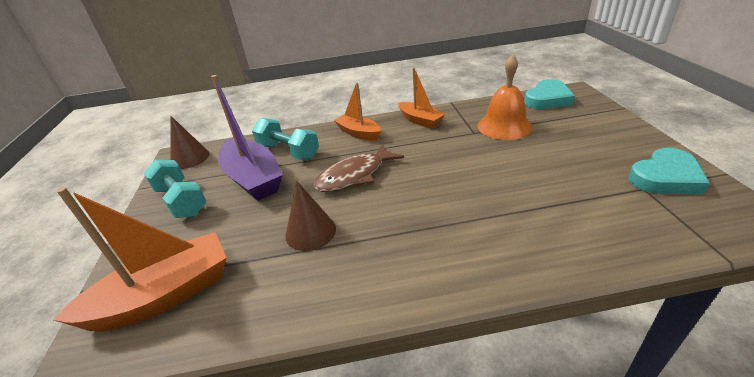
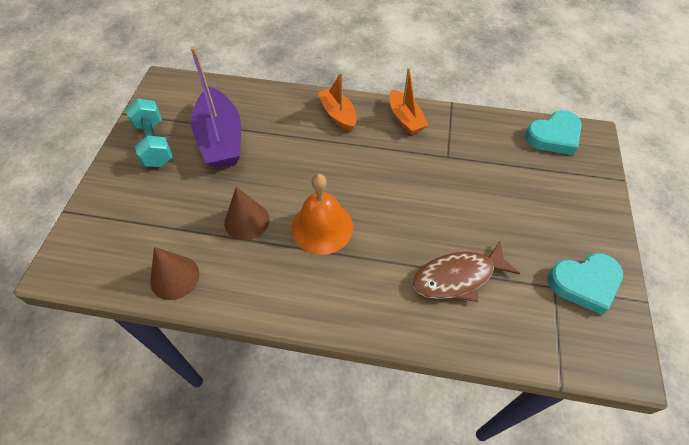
camera: 15 degrees right, 20 degrees up
orange boat [53,187,227,332] -> none
brown cone [170,116,209,169] -> brown cone moved to [150,247,200,300]
turquoise dumbbell [252,118,319,160] -> none
brown fish [314,144,404,192] -> brown fish moved to [412,241,520,302]
orange bell [477,54,532,140] -> orange bell moved to [291,174,353,255]

